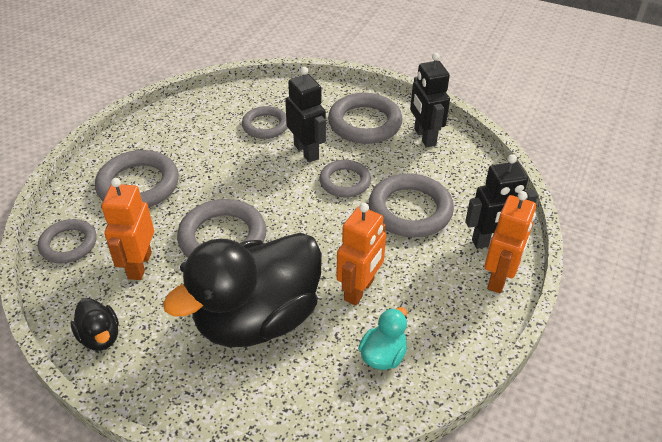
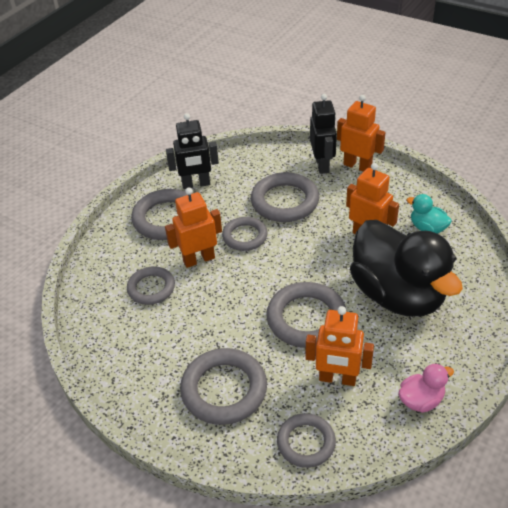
camera: 80 degrees left, 0 degrees up
black duck [71,298,119,351] -> pink duck [398,364,454,413]
black robot [285,67,326,162] -> orange robot [165,187,222,268]

